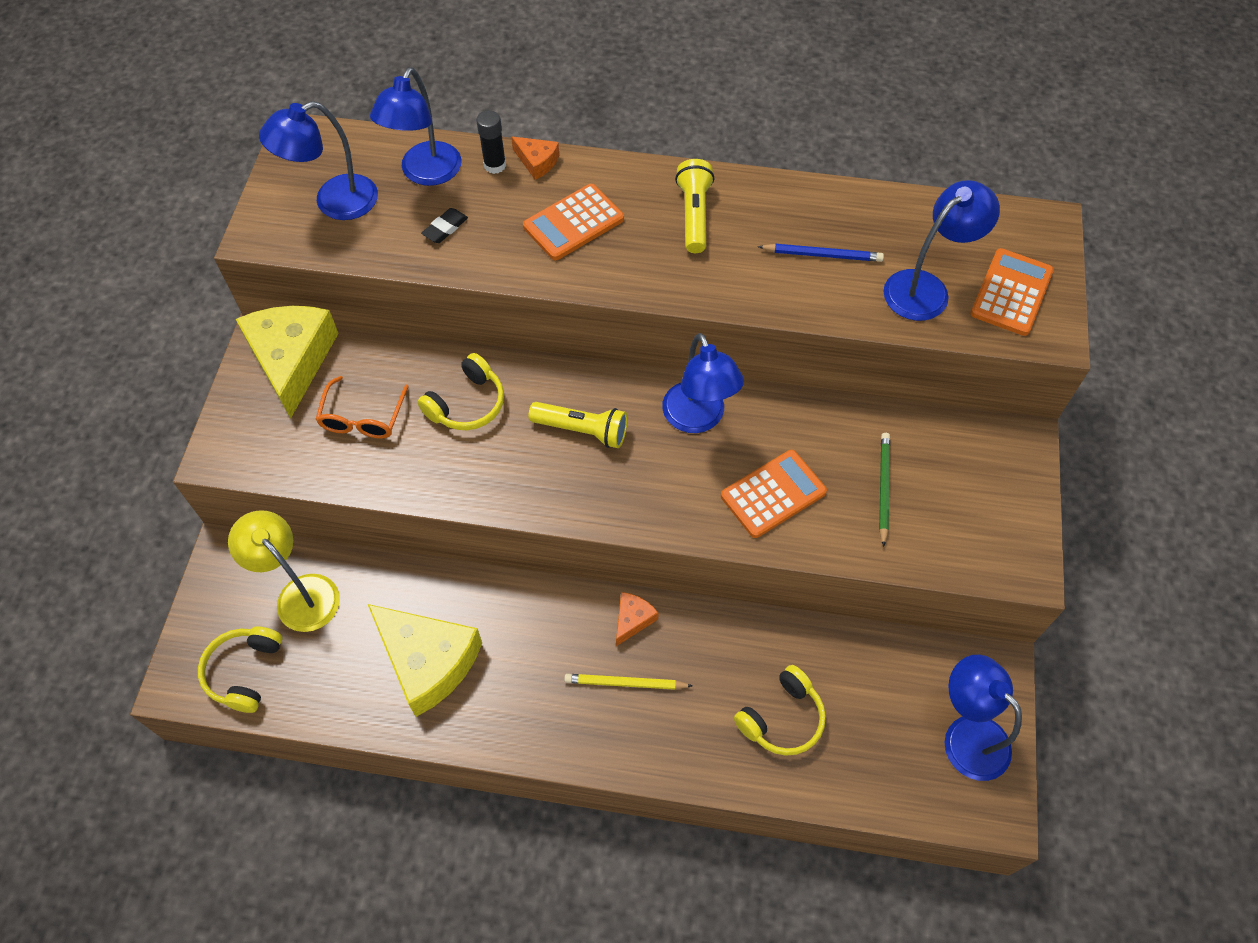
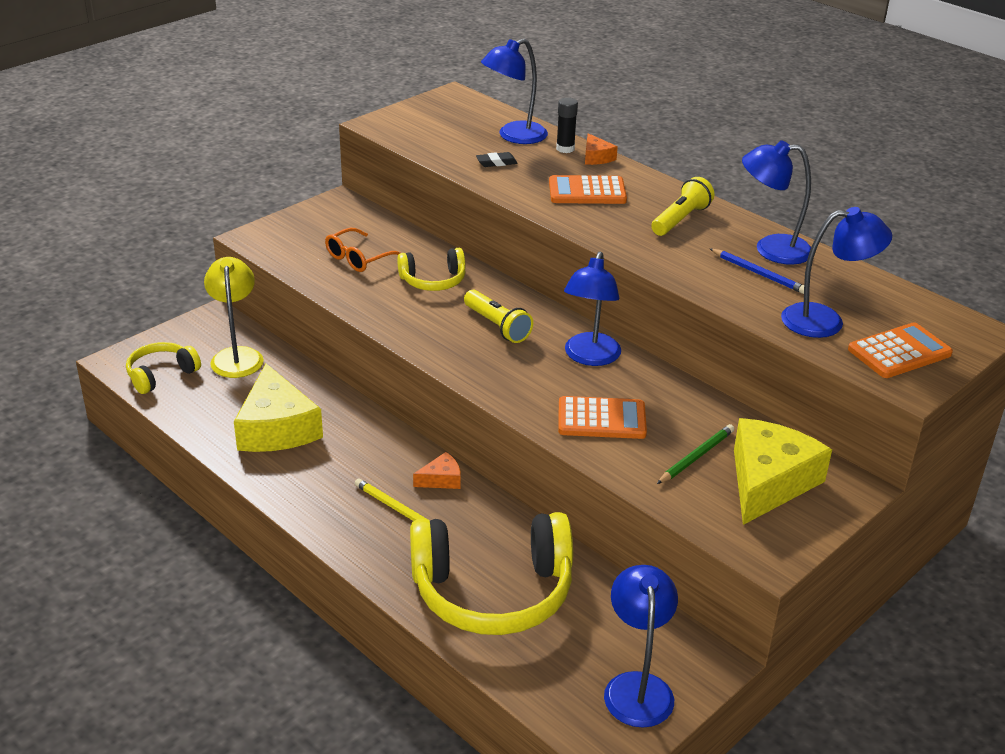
camera: 35 degrees right, 25 degrees down
yellow cheese [236,306,339,419] -> yellow cheese moved to [734,418,832,525]
blue lamp [259,101,378,220] -> blue lamp moved to [742,140,811,265]
yellow headphones [734,665,826,756] -> yellow headphones [410,512,573,635], size x1.98

